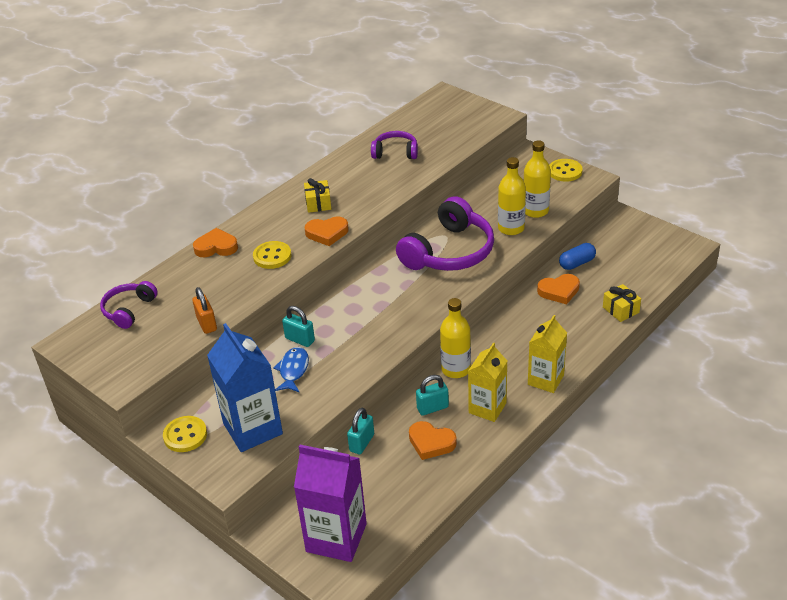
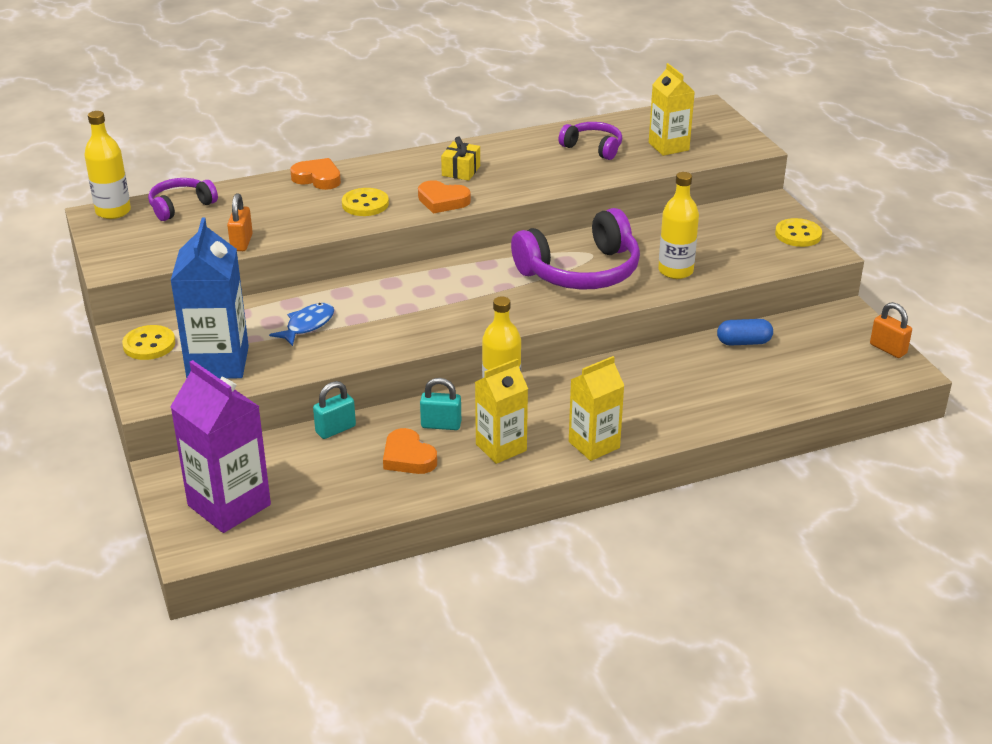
camera: 25 degrees right, 5 degrees down
turquoise padlock [282,306,315,347] -> none
yellow bottle [524,140,551,218] -> yellow bottle moved to [84,111,131,219]
orange heart [537,274,580,304] -> none
yellow gift [603,284,641,322] -> none
none -> yellow carton [649,63,695,156]
none -> orange padlock [870,302,912,358]

